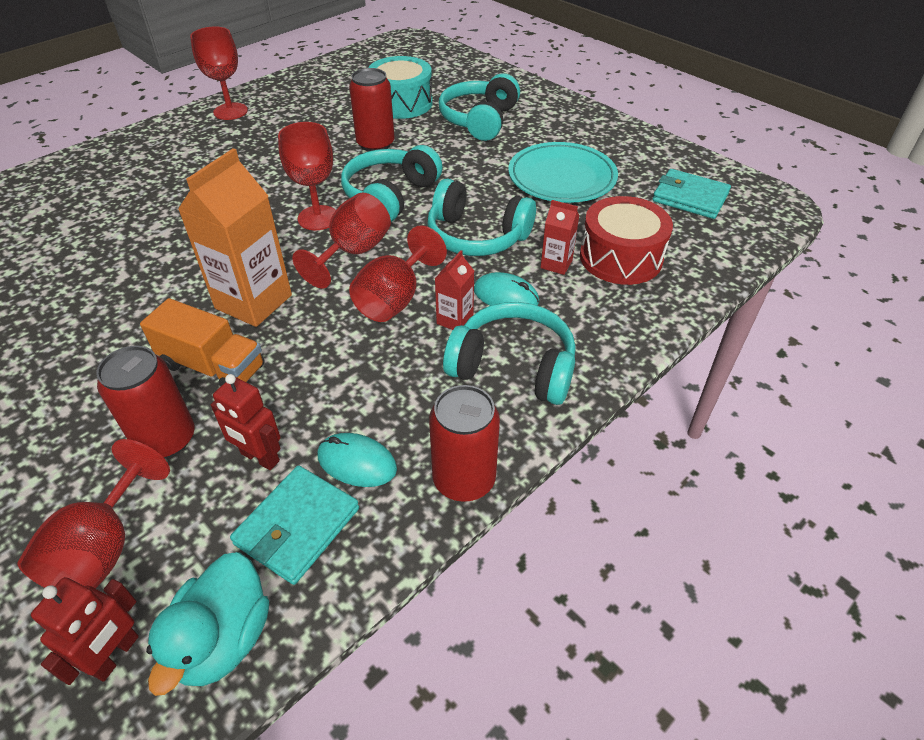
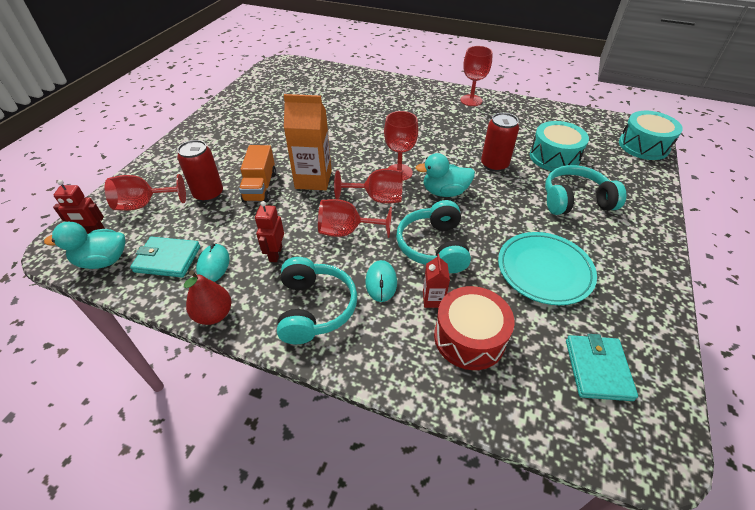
camera: 65 degrees right, 0 degrees up
red robot [211,374,281,470] -> red robot moved to [255,201,284,262]
turquoise headphones [341,145,443,222] -> turquoise duck [416,153,475,197]
red can [429,385,500,502] -> red pear [184,270,231,325]
red carton [435,250,474,330] -> none
none -> turquoise drum [619,111,683,160]

